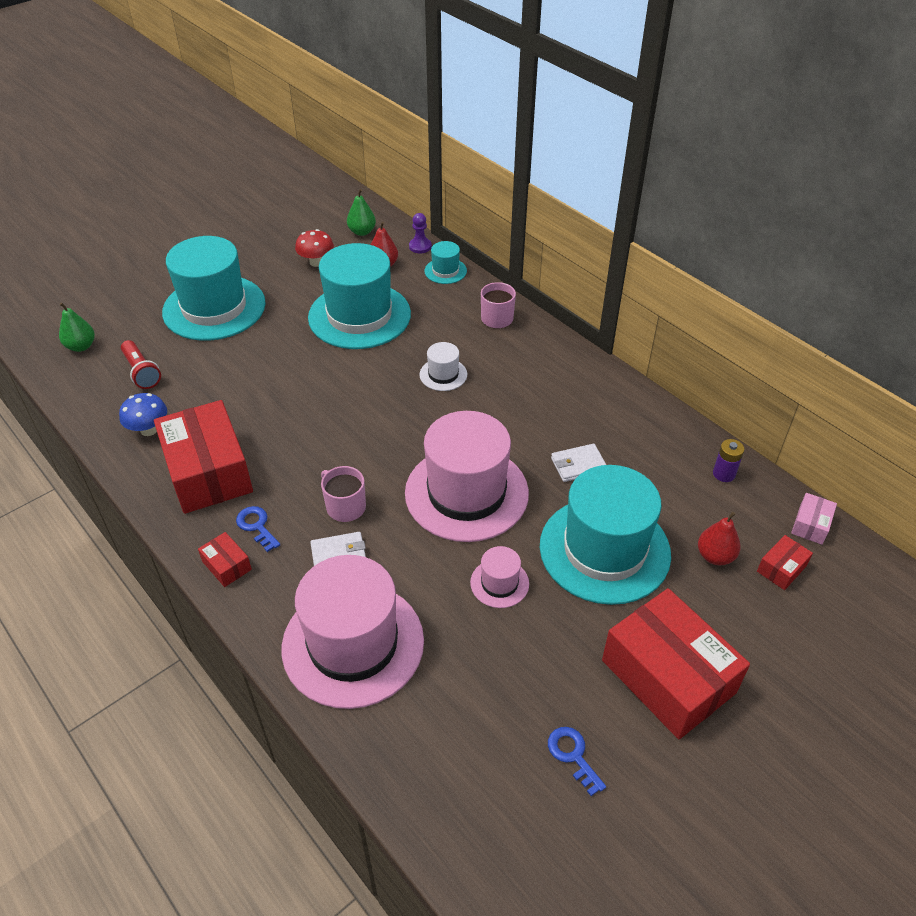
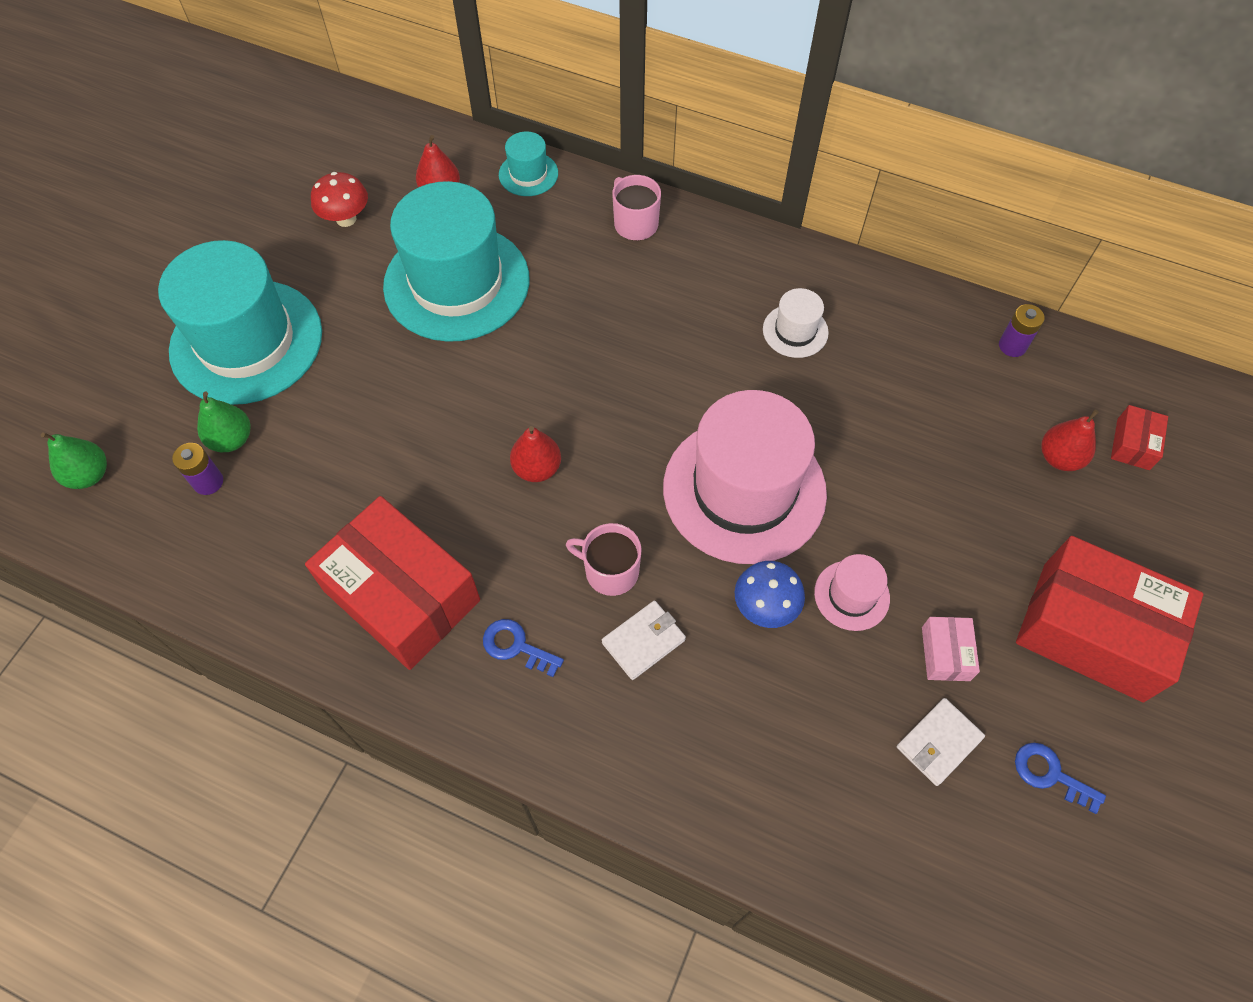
camera: 25 degrees left, 15 degrees up
blue mushroom [119,393,167,436] -> blue mushroom moved to [735,561,805,628]
red flashlight [121,340,161,389] -> purple battery [172,443,223,495]
red box [198,532,252,587] -> none
pink hat [282,555,424,709] -> none
green pear [347,189,376,236] -> green pear moved to [197,392,250,452]
purple pawn [409,213,432,253] -> none
white hat [419,342,467,391] -> white hat moved to [763,288,829,358]
turquoise hat [540,465,671,605] -> none
white wallet [551,444,606,482] -> white wallet moved to [897,698,985,786]
pink box [791,493,837,545] -> pink box moved to [922,617,980,681]
none -> red pear [510,426,561,482]

